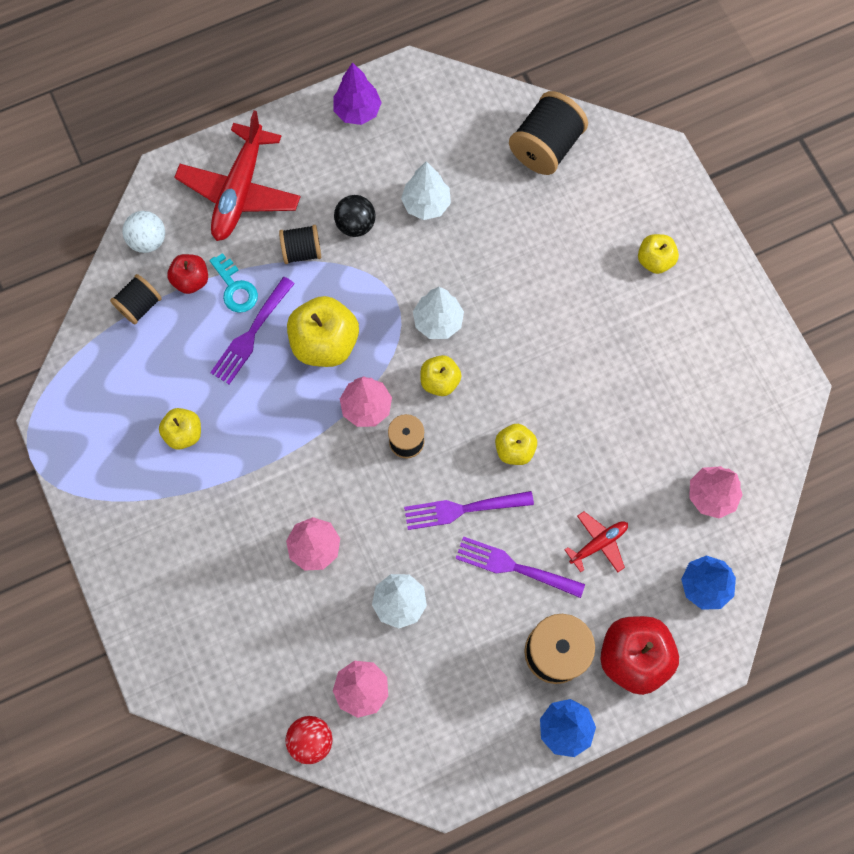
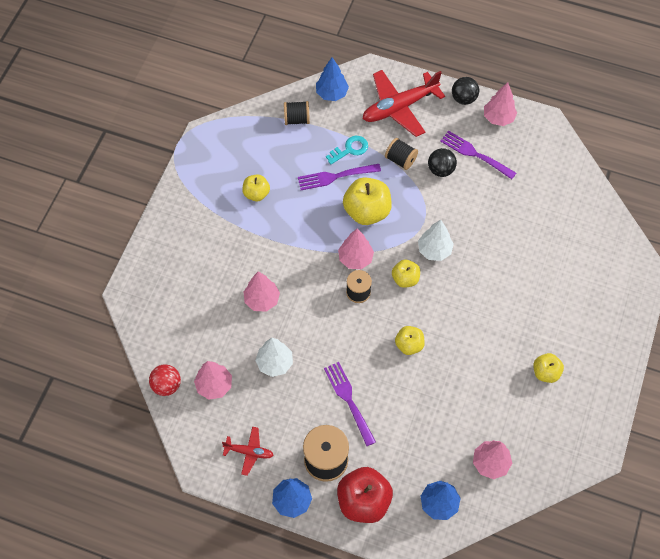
camera: 45 degrees right, 10 degrees down
white ball [122,211,165,253] -> blue tree [316,57,349,101]
red apple [167,254,208,294] -> none
turquoise key [209,253,258,313] -> turquoise key turned 135 degrees counterclockwise [326,136,368,164]
purple tree [334,62,382,125] -> pink tree [484,82,517,126]
white tree [401,161,451,220] -> none
purple fork [404,491,534,530] -> purple fork moved to [440,131,516,179]
black spool [509,91,588,175] -> none
red plane [564,512,628,572] -> red plane moved to [222,427,273,476]
yellow apple [638,234,679,274] -> yellow apple moved to [533,353,564,383]
none -> black ball [452,77,479,105]

